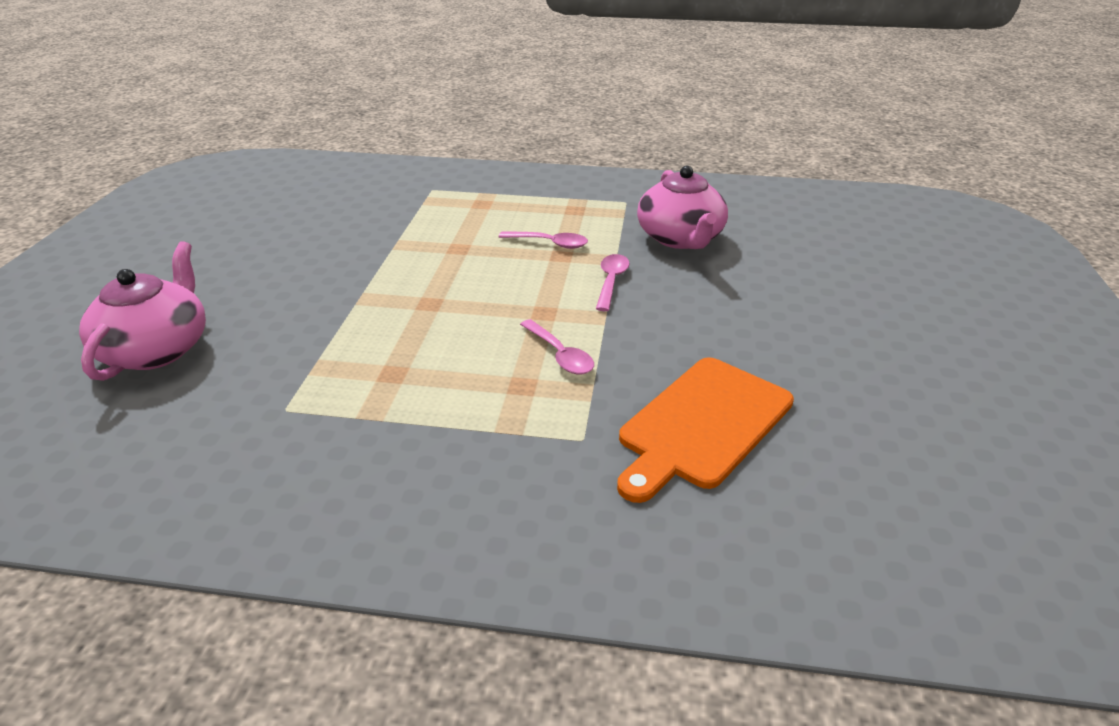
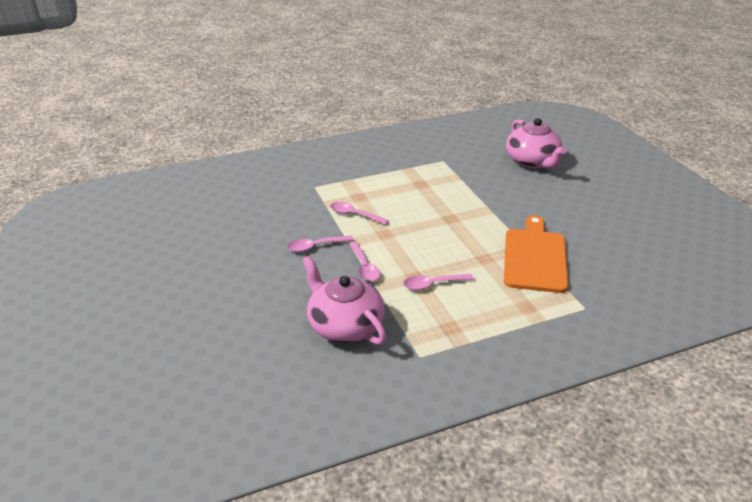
camera: 150 degrees right, 0 degrees up
orange cutting board [617,357,794,503] -> orange cutting board moved to [504,215,568,293]
none -> pink spoon [287,235,354,252]

